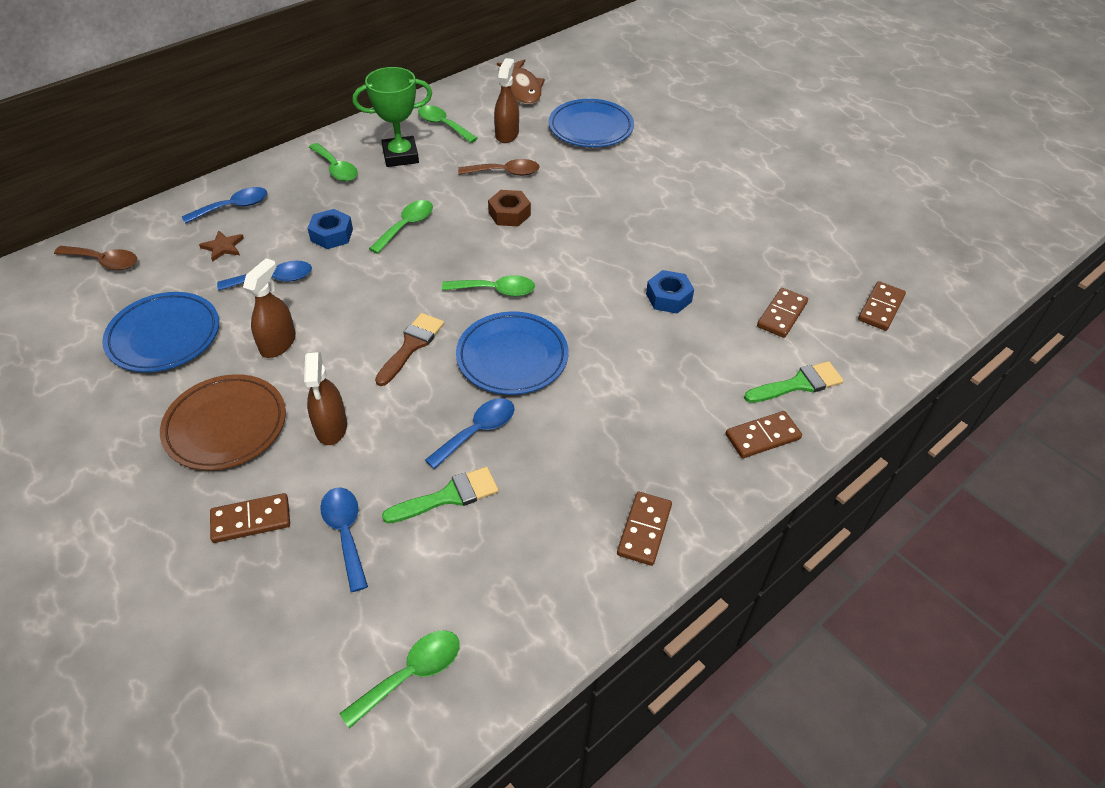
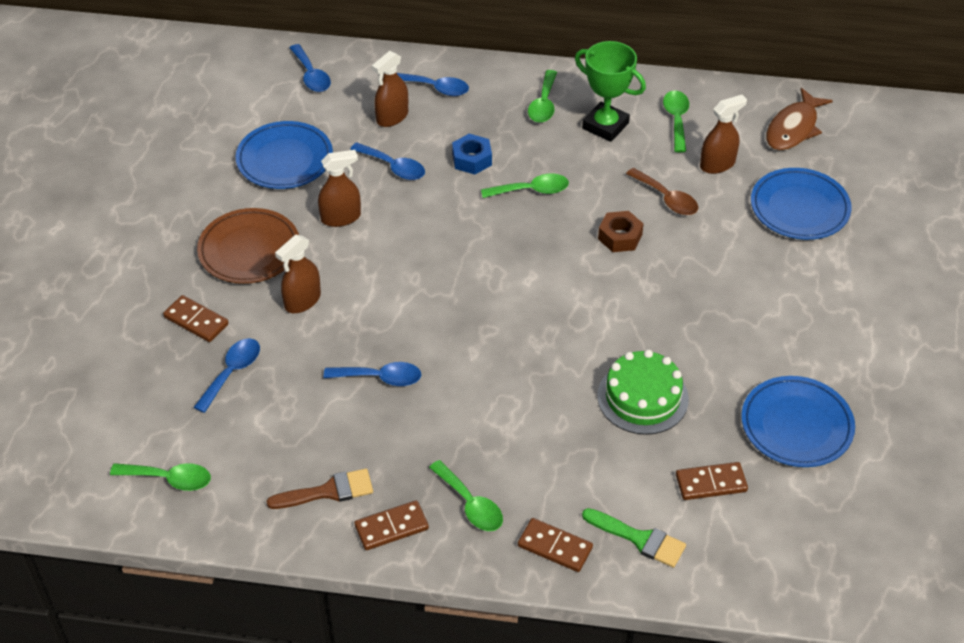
camera: 50 degrees right, 0 degrees up
brown spoon [54,246,137,270] -> blue spoon [290,44,331,92]
brown star [199,231,244,262] -> brown spray bottle [372,51,408,127]
brown brush [375,313,444,386] -> brown brush moved to [267,469,373,509]
green brush [382,467,499,523] -> none
green spoon [442,275,535,296] -> green spoon moved to [429,460,503,531]
blue plate [456,312,568,395] -> blue plate moved to [741,376,855,467]
blue nut [646,270,694,313] -> green cake [597,349,689,435]
brown domino [858,281,906,331] -> none

